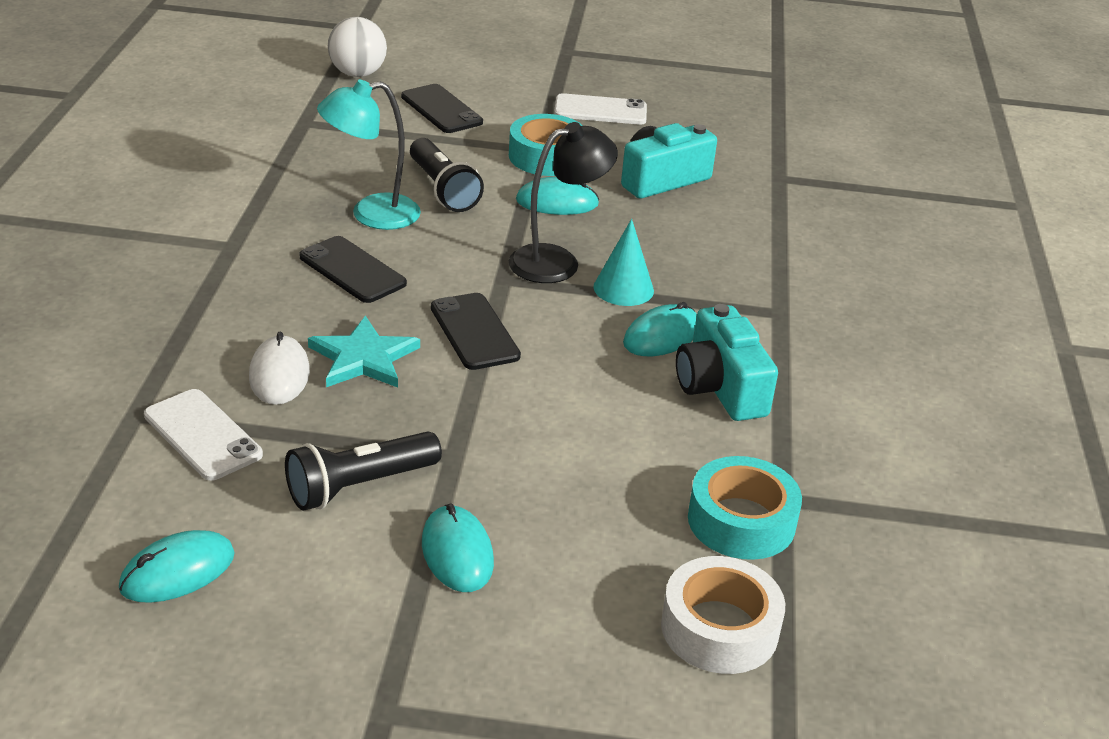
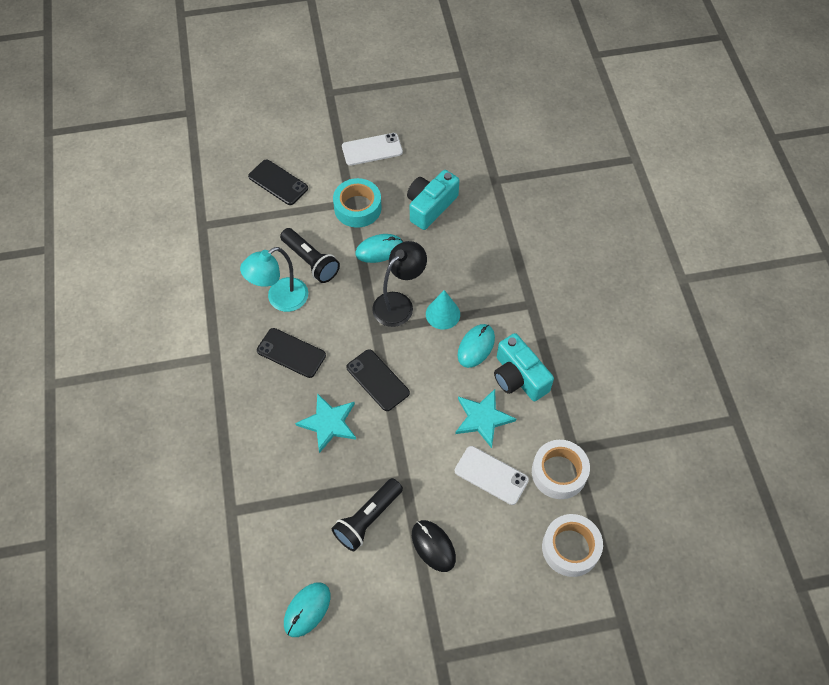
camera: 15 degrees left, 25 degrees up
white phone [144,389,263,481] -> white phone moved to [455,446,529,505]
white mouse [249,332,310,405] -> none
white ball [328,17,387,77] -> none
turquoise mouse [422,503,494,592] -> black mouse [412,520,456,572]
turquoise tape [688,456,802,560] -> white tape [532,440,590,499]
none -> turquoise star [455,389,516,448]

